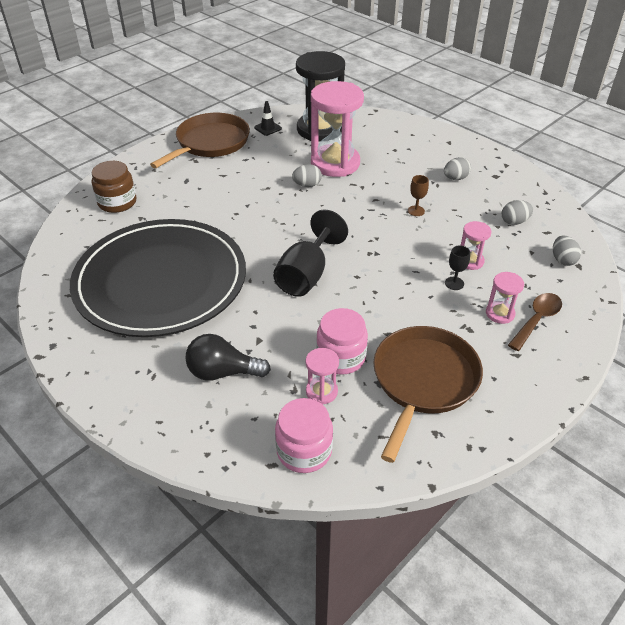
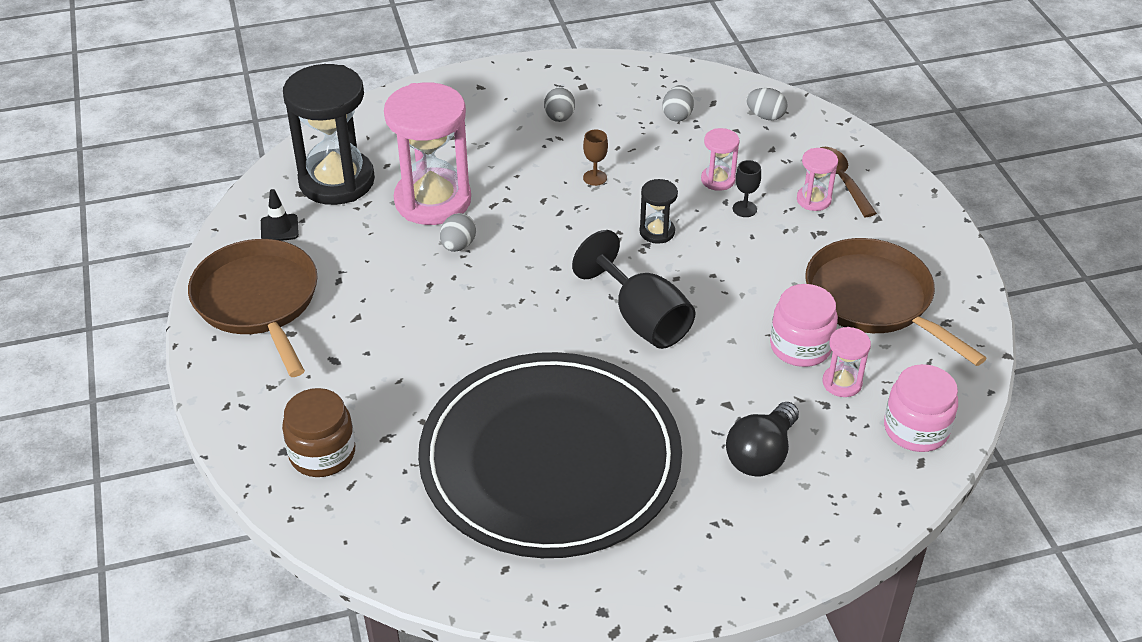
camera: 60 degrees left, 0 degrees up
none -> black hourglass [640,179,678,244]

